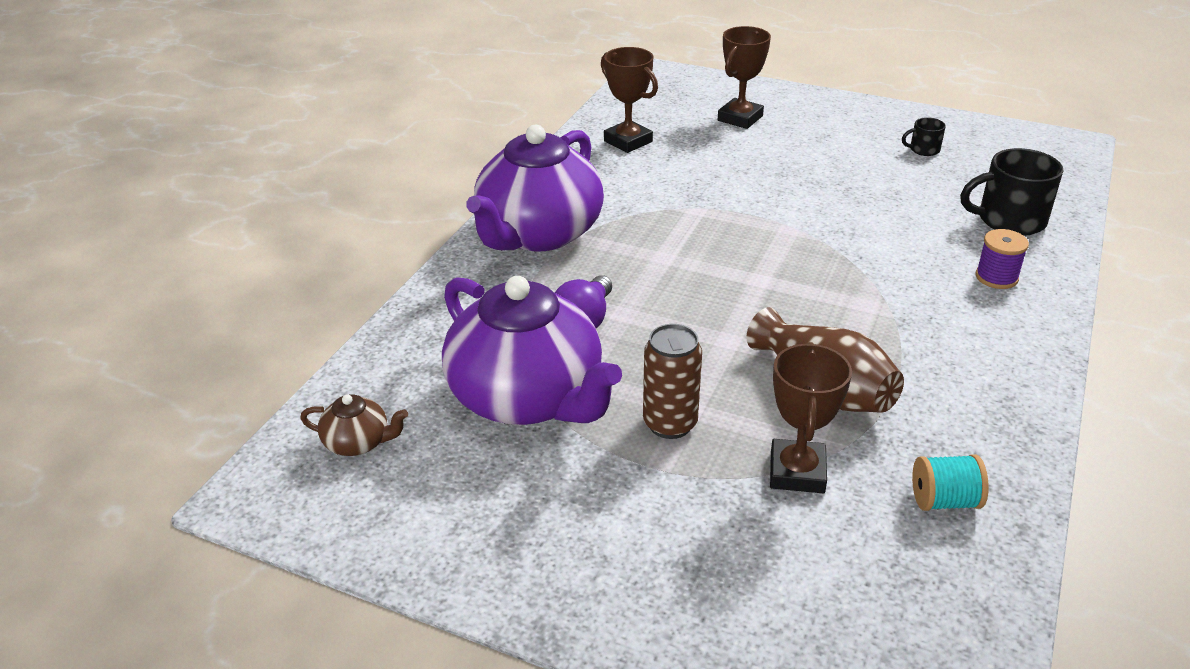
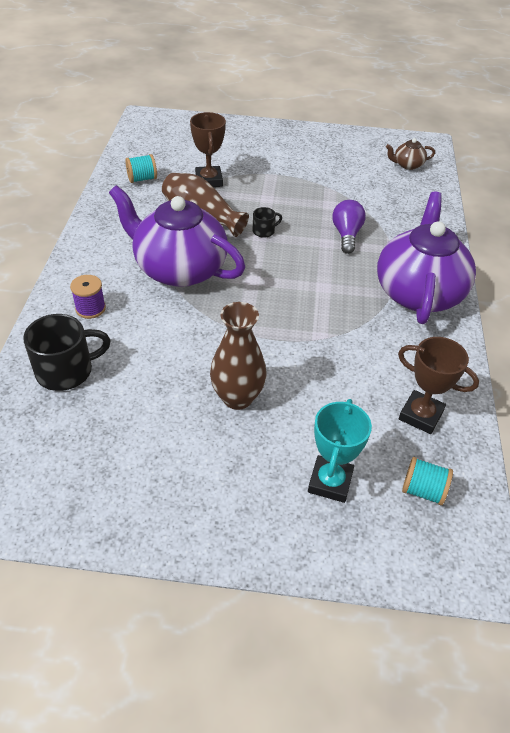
camera: 160 degrees right, 10 degrees up
purple teapot [442,276,622,425] -> purple teapot moved to [109,185,245,287]
brown can [643,324,702,439] -> none
brown trophy [718,26,771,129] -> turquoise trophy [308,399,372,503]
black mug [902,117,946,156] -> black mug moved to [253,207,282,238]
none -> brown vase [210,302,266,410]
none -> turquoise spool [402,457,453,505]

